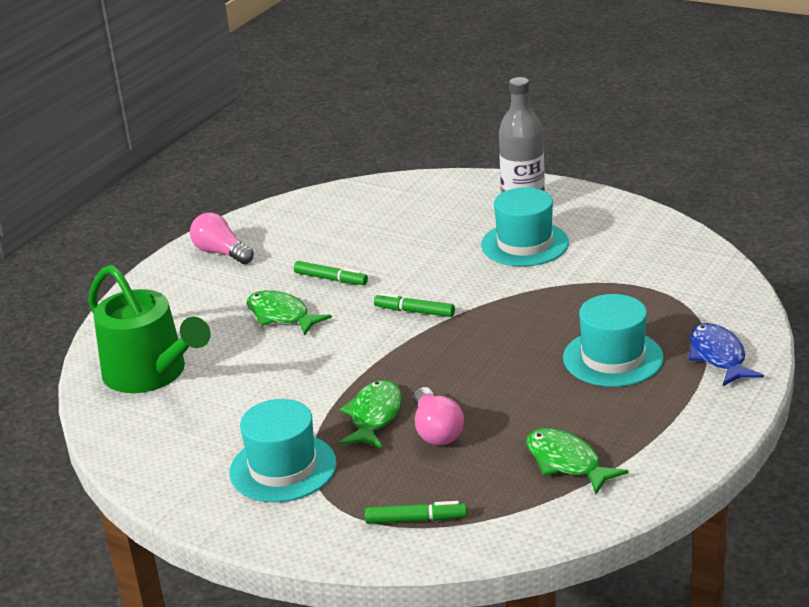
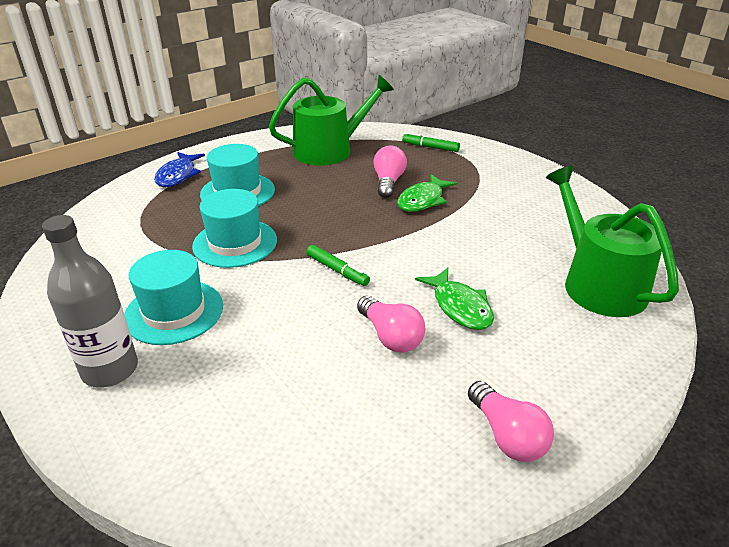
camera: 160 degrees left, 5 degrees up
turquoise hat [229,399,337,502] -> turquoise hat moved to [192,189,277,268]
green marker [294,261,368,285] -> pink light bulb [357,296,425,353]
green fish [526,428,629,494] -> green watering can [269,75,394,166]

